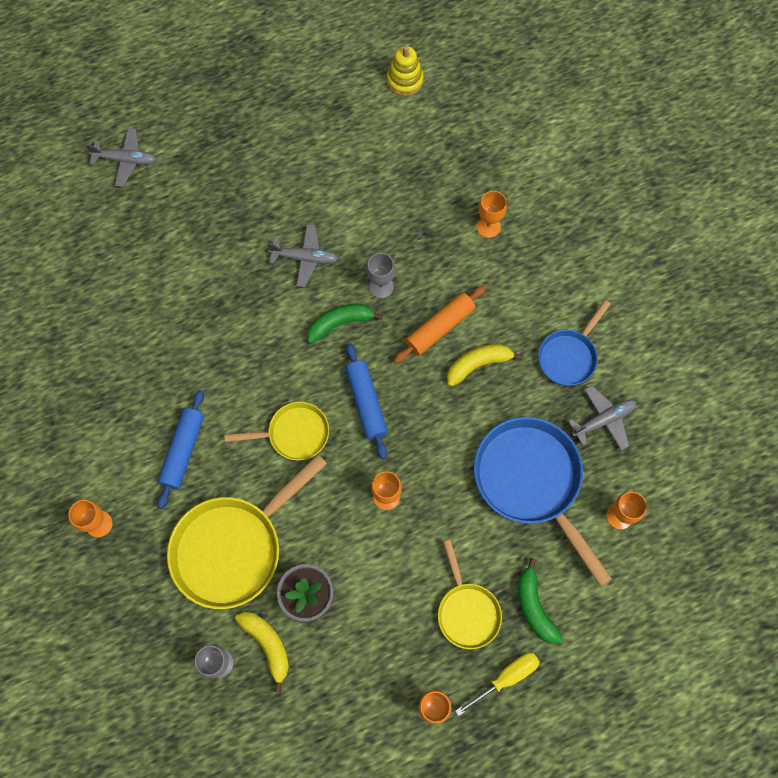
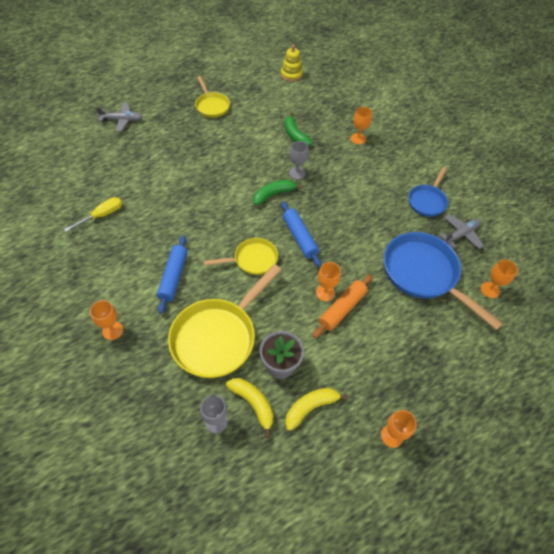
camera: 10 degrees left, 15 degrees down
grey plane [267,224,338,287] -> none
orange rolling pin [394,285,486,364] -> orange rolling pin moved to [313,274,373,338]
yellow pan [438,540,502,649] -> yellow pan moved to [195,76,230,118]
yellow banana [447,344,523,386] -> yellow banana moved to [285,388,348,431]
yellow screwdriver [455,653,539,716] -> yellow screwdriver moved to [64,197,122,232]
green banana [518,558,562,644] -> green banana moved to [285,112,312,146]

